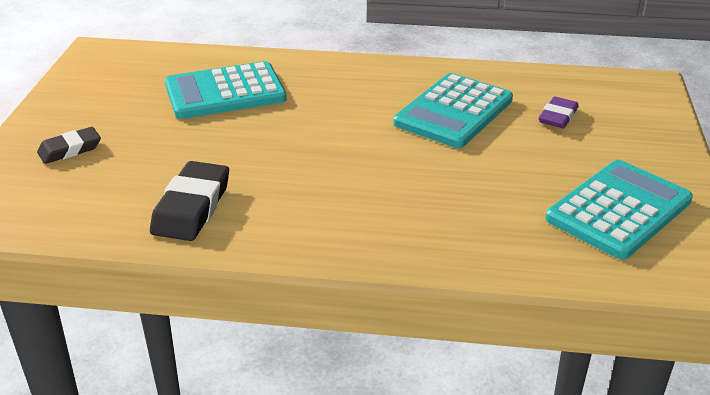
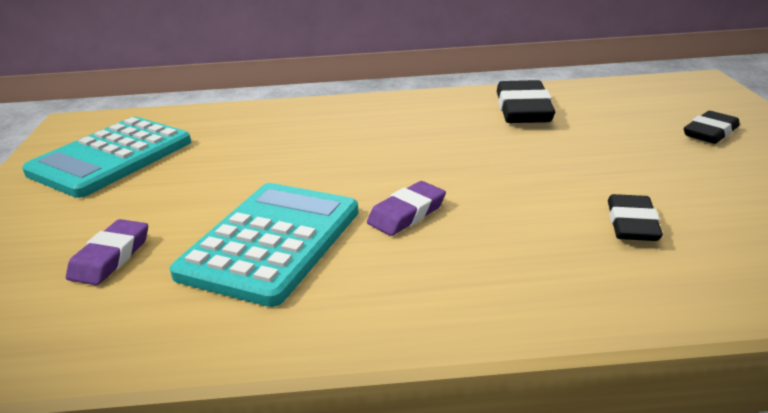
camera: 170 degrees right, 5 degrees down
turquoise calculator [165,61,287,119] -> black eraser [608,194,663,241]
none -> purple eraser [367,181,446,236]

